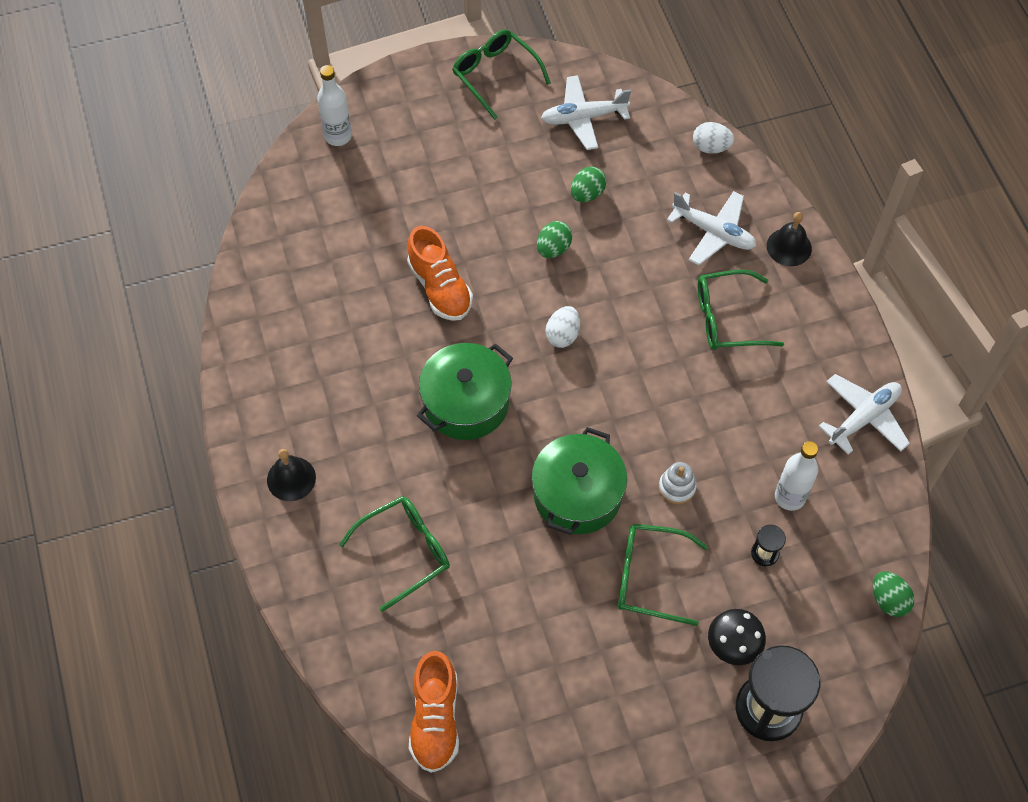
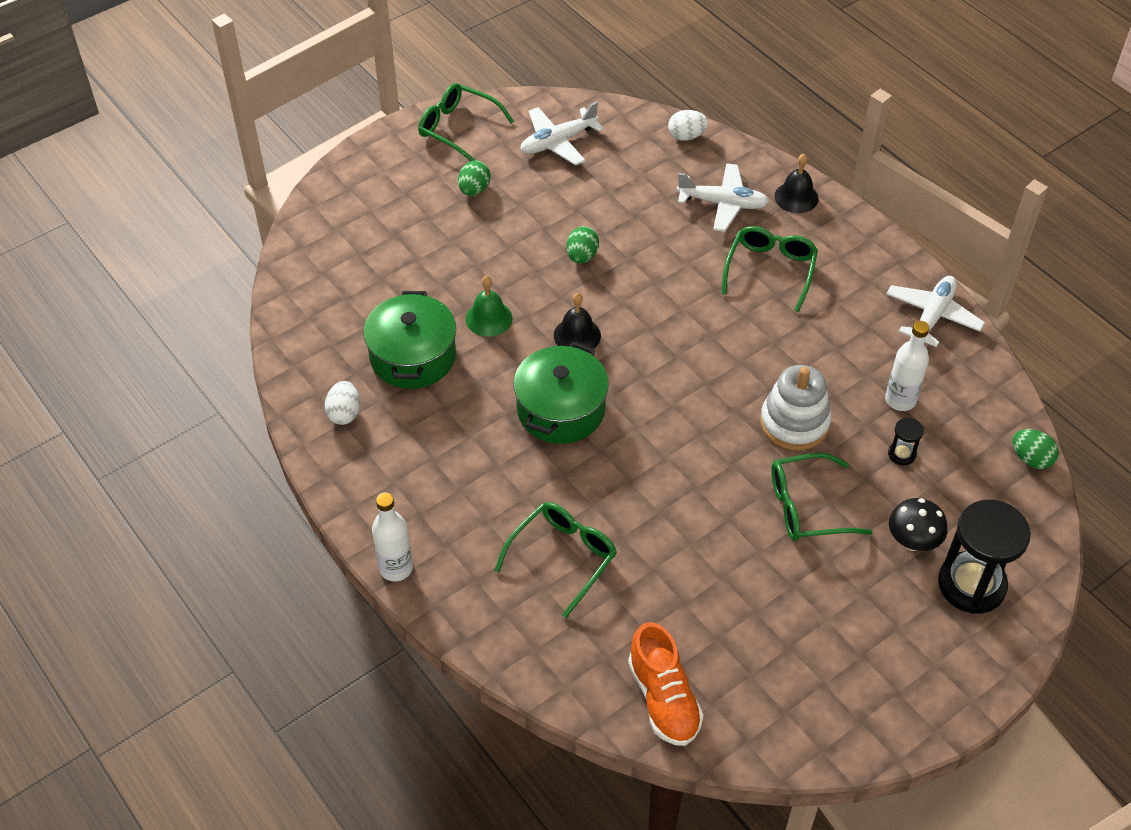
camera: 20 degrees left, 10 degrees down
black bell [267,449,316,501] -> black bell moved to [554,293,601,349]
white bottle [317,65,352,146] -> white bottle moved to [372,492,413,581]
orange shoe [407,226,473,321] -> green bell [466,276,512,337]
green pot [531,427,627,535] -> green pot moved to [364,291,456,389]
white egg [546,306,580,348] -> white egg moved to [324,381,360,425]
green egg [571,167,606,202] -> green egg moved to [458,160,491,196]
white stacking toy [659,462,697,504] -> white stacking toy [760,365,831,450], size x1.85
green glasses [698,270,784,350] -> green glasses turned 135 degrees clockwise [722,226,818,312]

